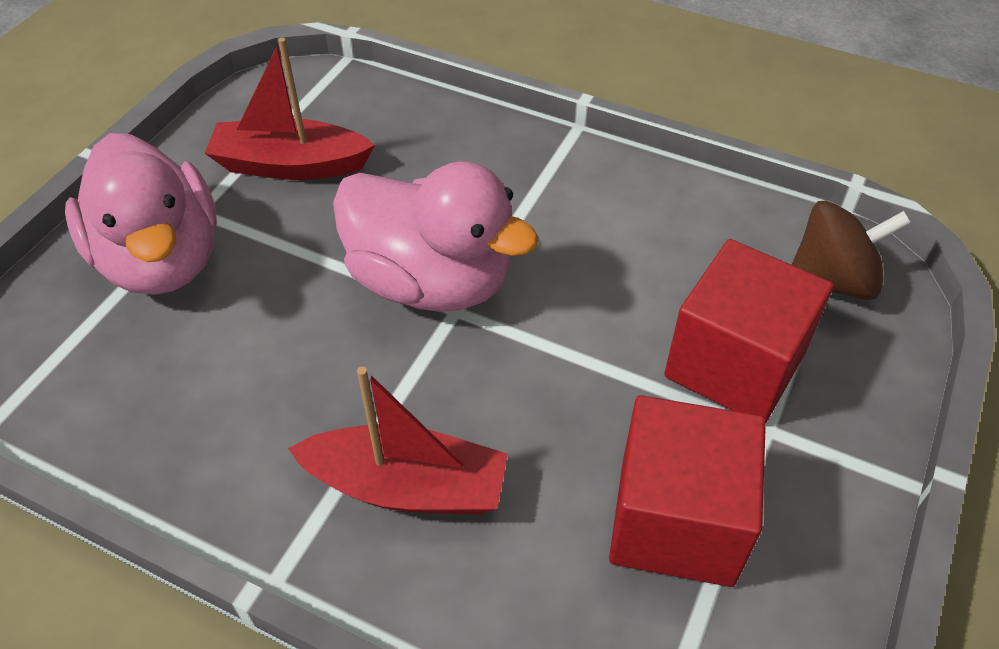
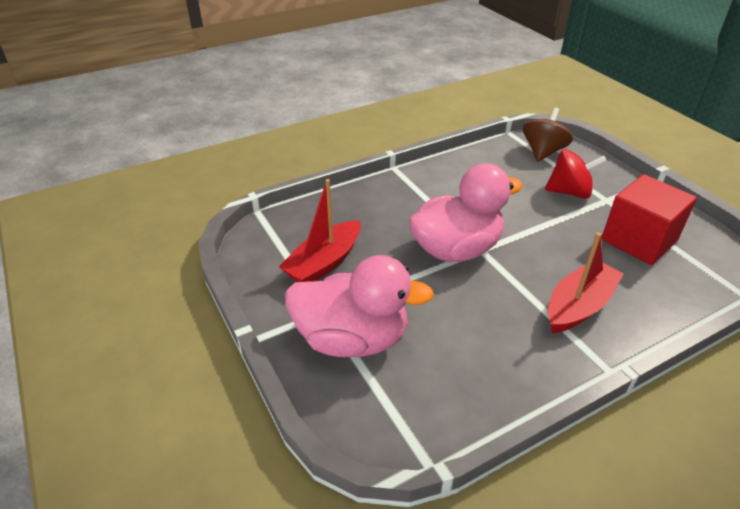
camera: 55 degrees left, 10 degrees down
red cube [664,239,834,423] -> red spinning top [545,149,607,199]

